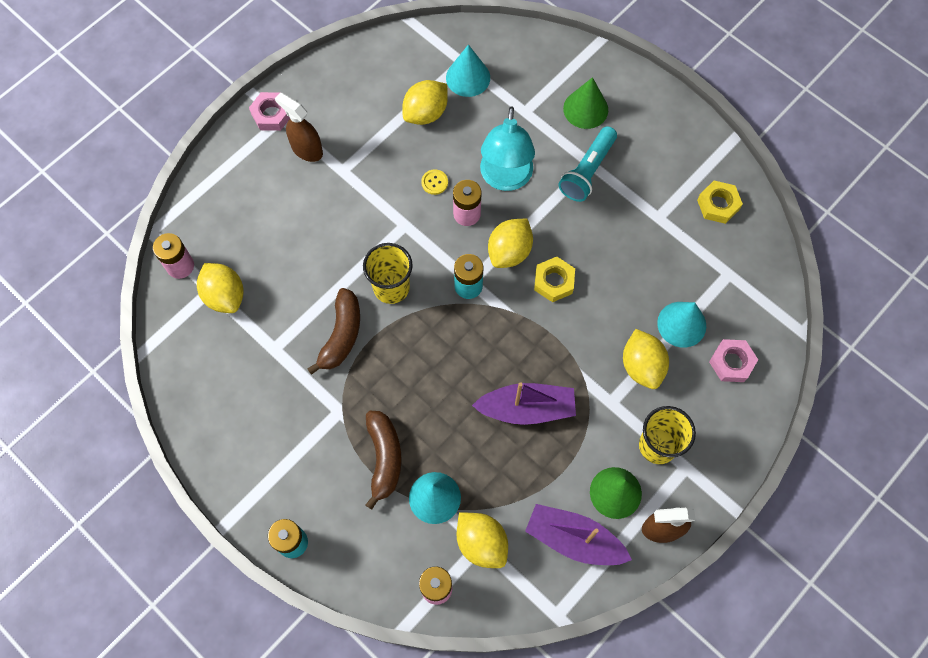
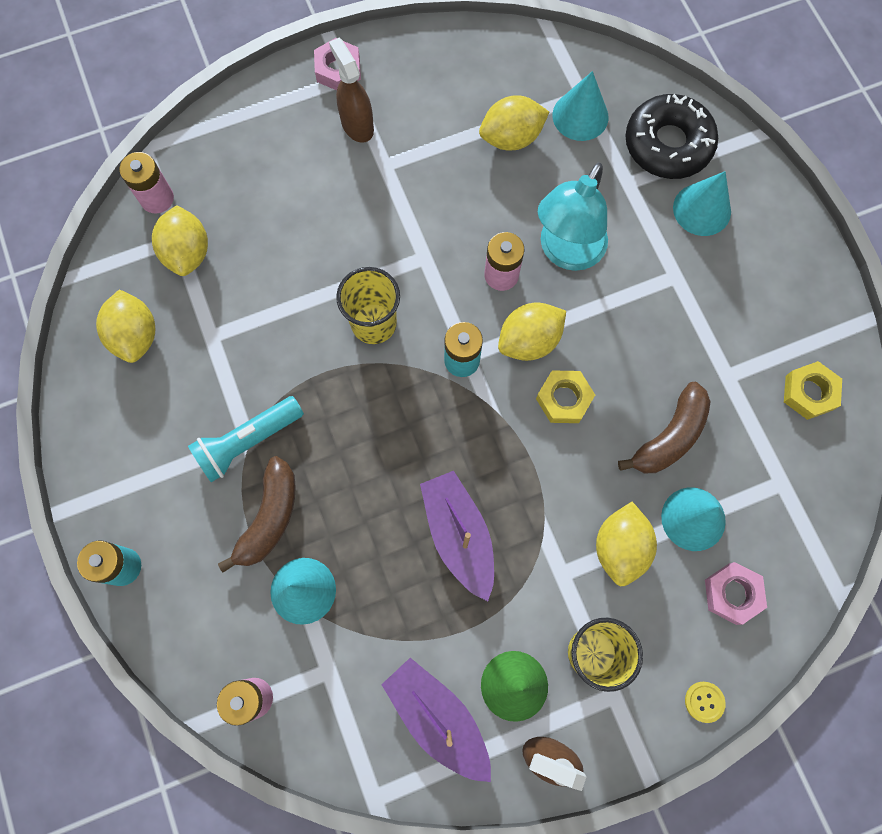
camera: 25 degrees right, 5 degrees up
brown banana [307,288,360,375] -> brown banana moved to [618,382,711,473]
yellow button [421,169,448,195] -> yellow button moved to [685,682,726,723]
yellow lemon [457,512,508,568] -> yellow lemon moved to [96,289,155,363]
purple boat [472,382,576,425] -> purple boat turned 135 degrees counterclockwise [420,471,494,601]
turquoise flashlight [558,126,617,202] -> turquoise flashlight moved to [188,396,304,482]
green cone [563,77,608,129] -> turquoise cone [673,171,731,236]
none -> black donut [625,94,718,179]

